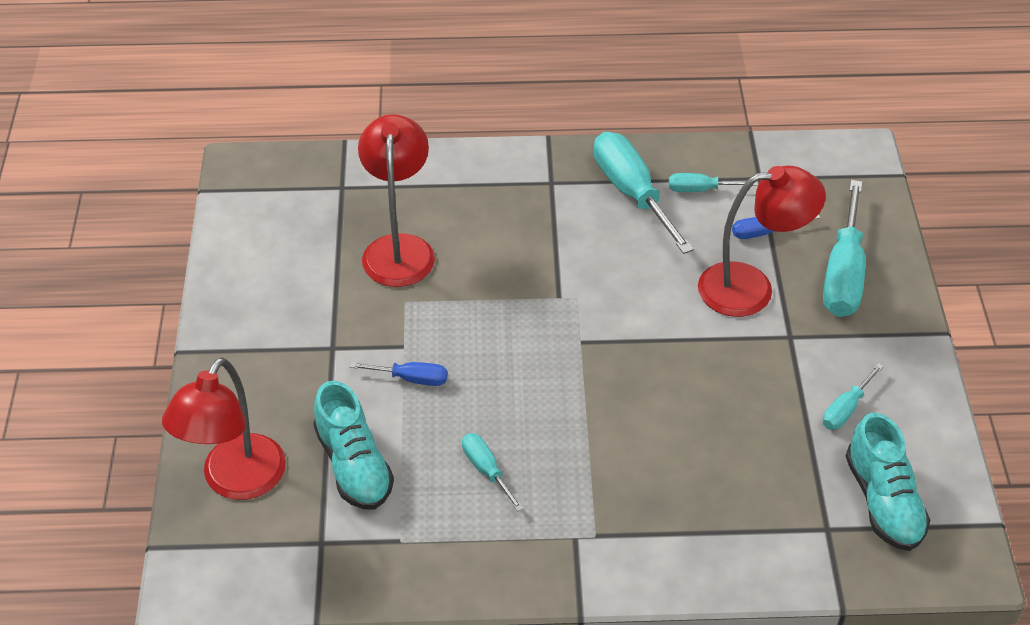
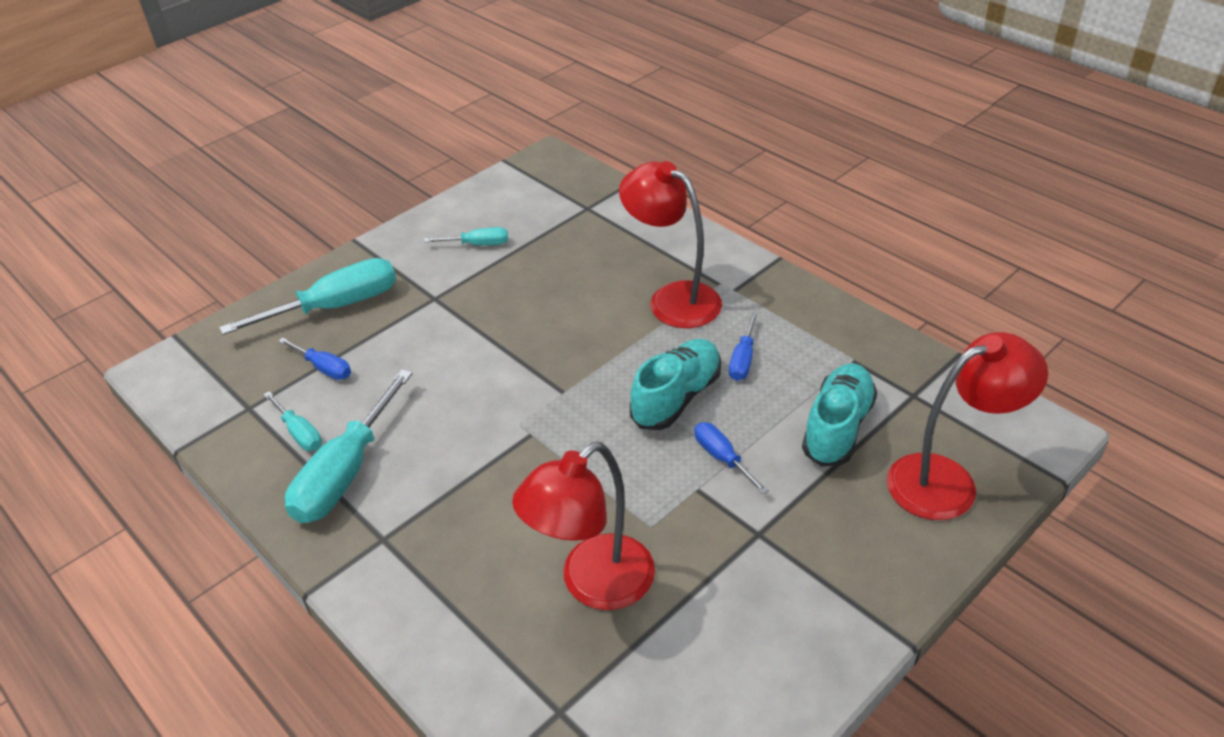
camera: 130 degrees left, 5 degrees down
turquoise screwdriver [462,433,524,511] -> blue screwdriver [729,313,758,381]
red lamp [698,166,826,317] -> red lamp moved to [619,161,722,328]
turquoise shoe [846,413,930,551] -> turquoise shoe moved to [630,339,721,430]

